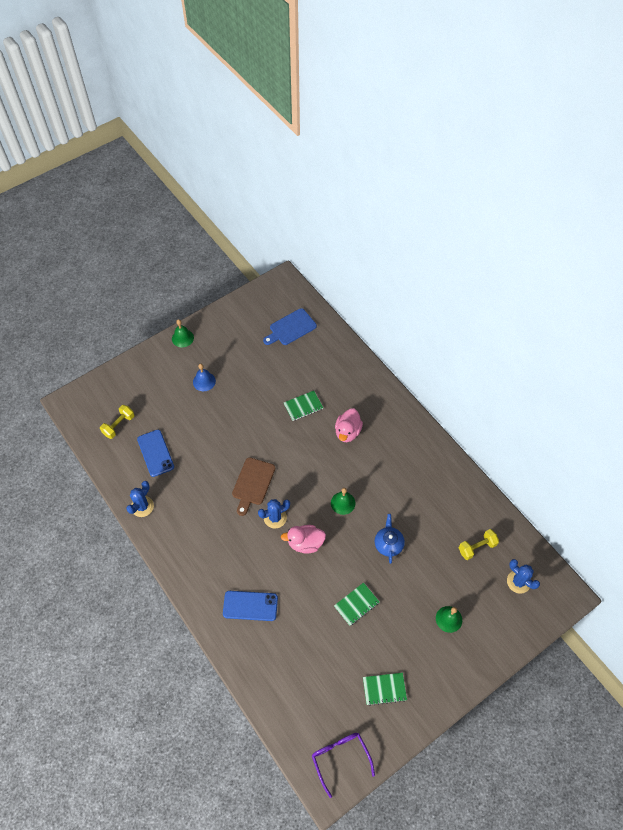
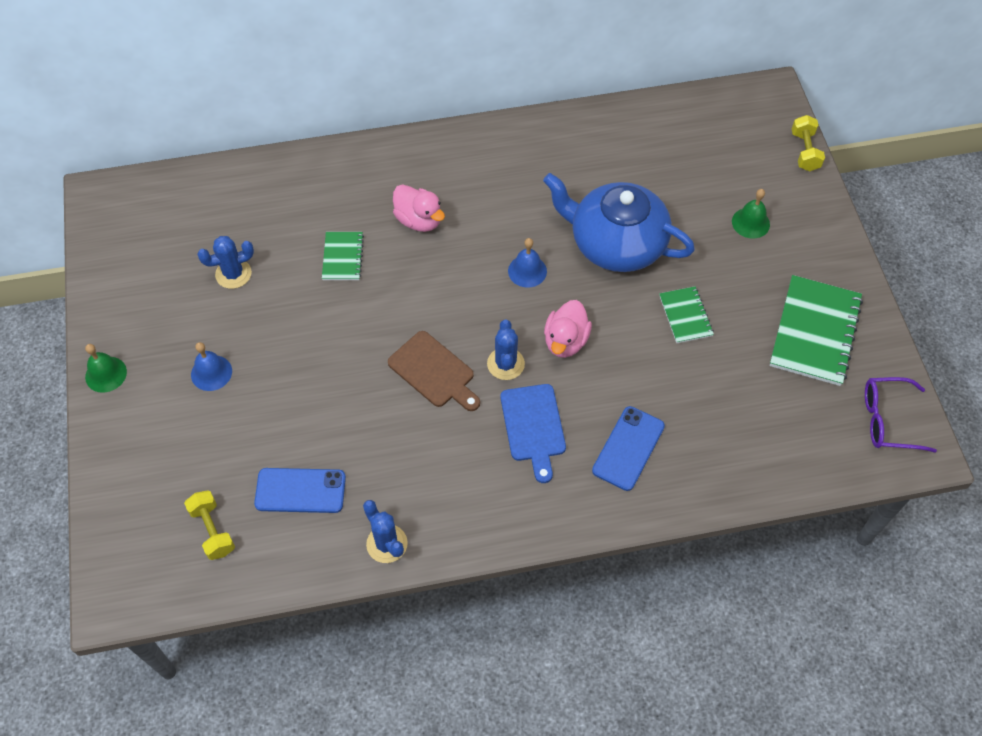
camera: 65 degrees left, 0 degrees up
blue cutting board [263,308,317,345] -> blue cutting board moved to [500,384,566,483]
green bell [331,488,355,515] -> blue bell [508,238,547,288]
green notebook [363,673,407,706] -> green notebook [770,275,863,386], size x1.86
blue teapot [375,514,405,564] -> blue teapot [543,173,695,272], size x2.15
yellow dumbbell [459,529,499,560] -> yellow dumbbell moved to [792,115,825,171]
blue cactus [507,559,540,594] -> blue cactus moved to [197,236,254,289]

